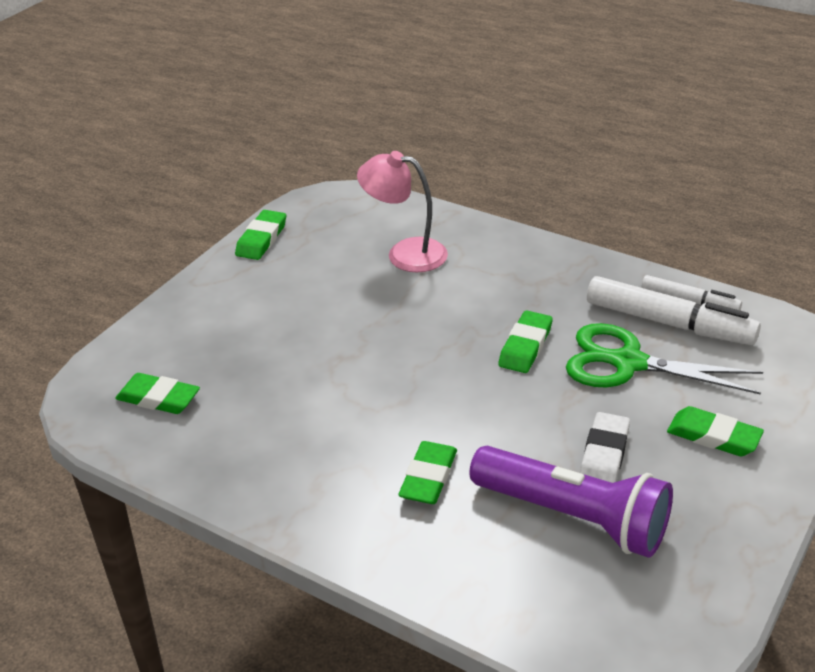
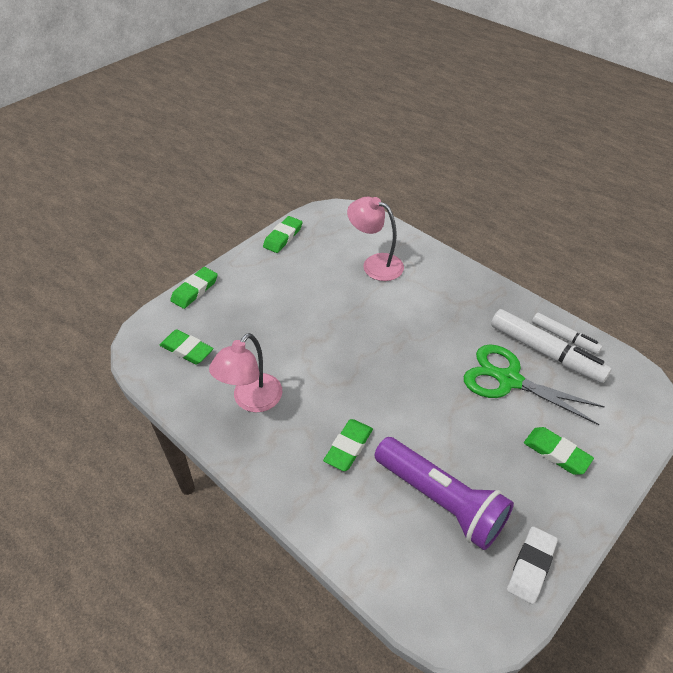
camera: 10 degrees right, 10 degrees up
green eraser [498,310,553,373] -> green eraser moved to [170,267,218,309]
white eraser [580,412,630,483] -> white eraser moved to [507,526,558,604]
none -> pink lamp [209,333,282,412]

